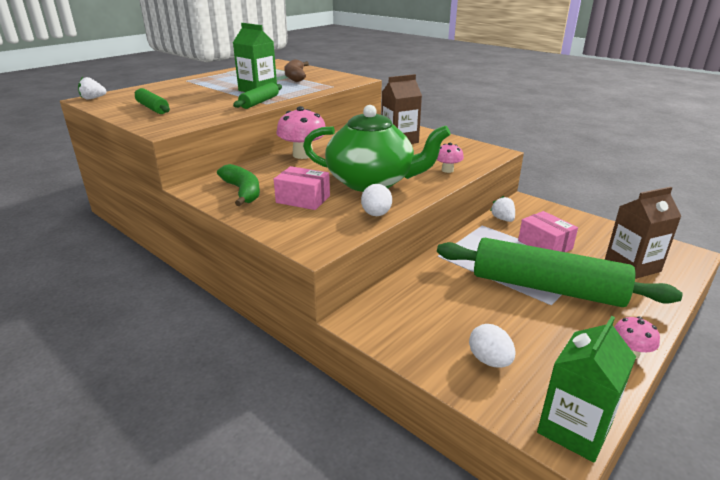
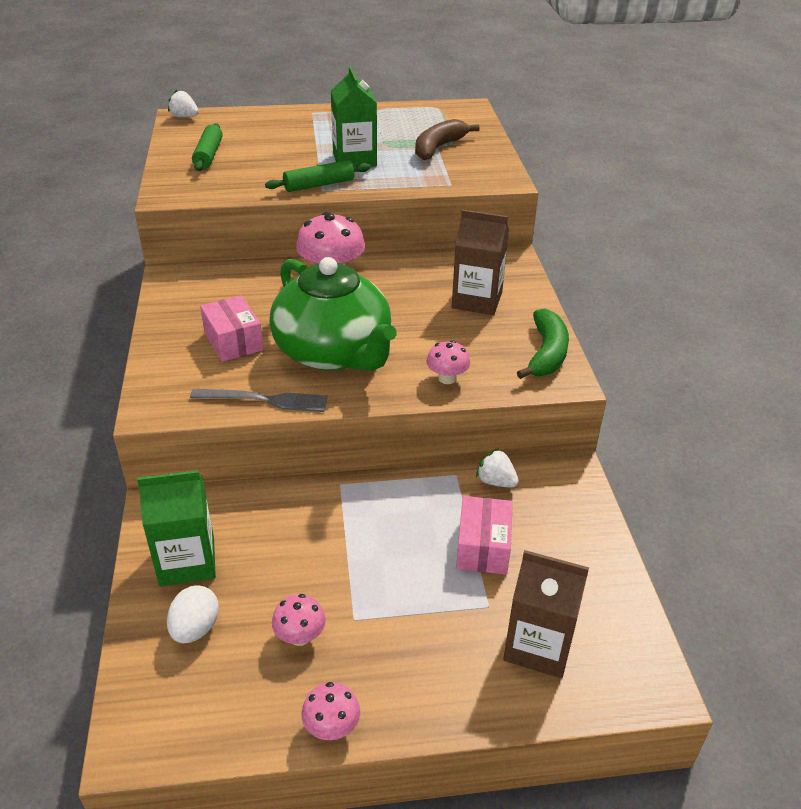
camera: 40 degrees right, 10 degrees up
green banana [217,164,260,206] -> green banana moved to [517,309,569,379]
white egg [361,184,392,216] -> grey fork [190,389,328,412]
green rolling pin [437,238,683,307] -> none
white strawberry [490,196,515,222] -> white strawberry turned 75 degrees counterclockwise [476,448,519,488]
green carton [537,316,636,462] -> green carton moved to [137,470,216,586]
none -> pink mushroom [272,594,326,646]

